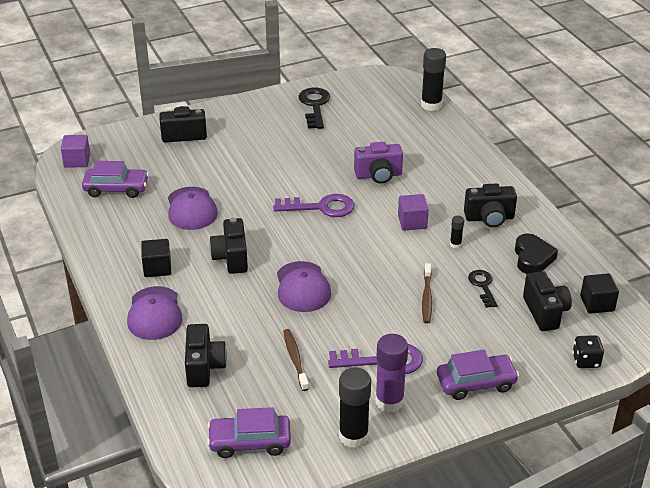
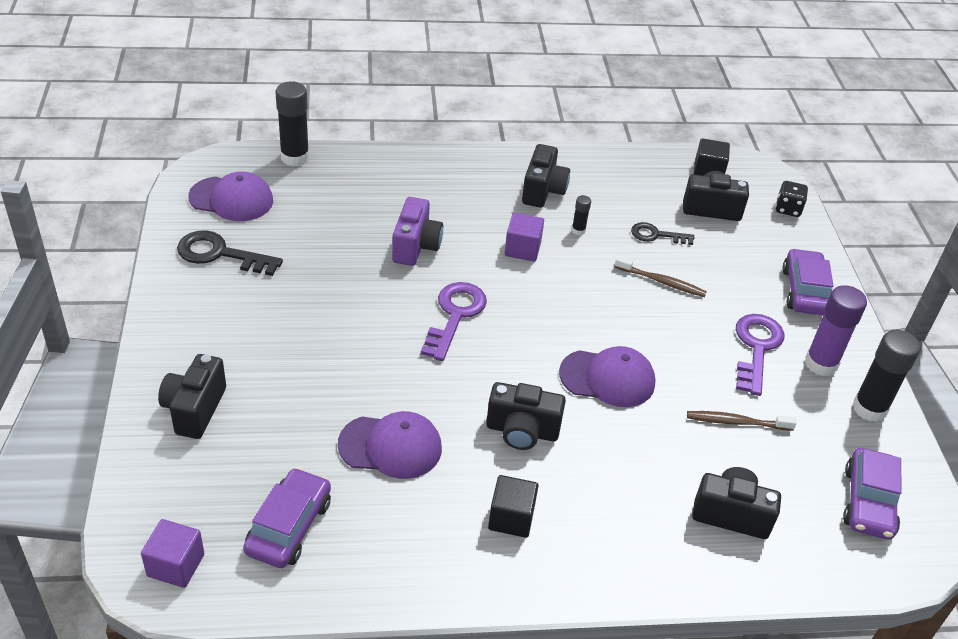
camera: 75 degrees left, 5 degrees up
purple cap [127,286,183,340] -> purple cap moved to [188,172,273,221]
black heart [515,233,558,274] -> none

